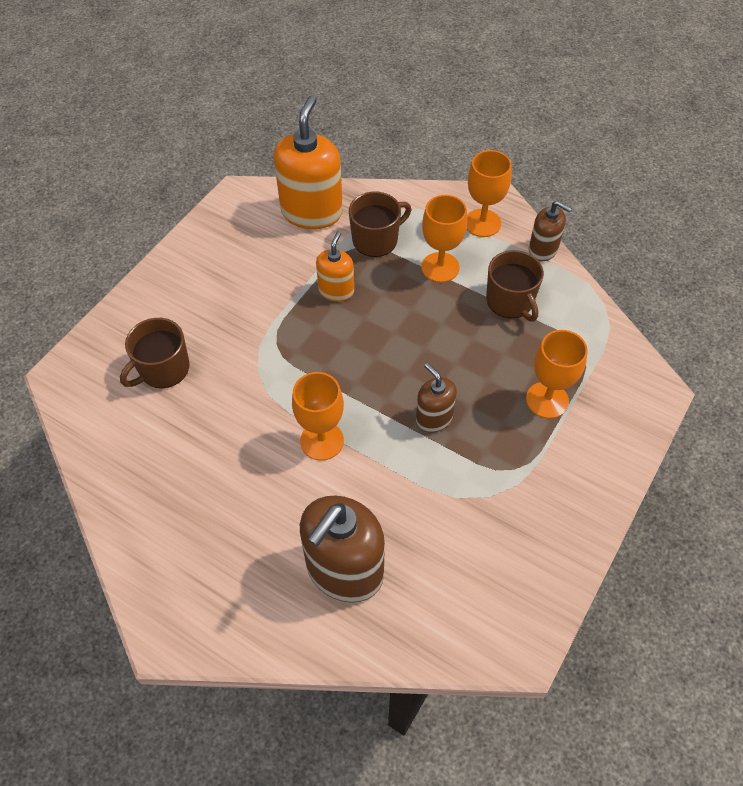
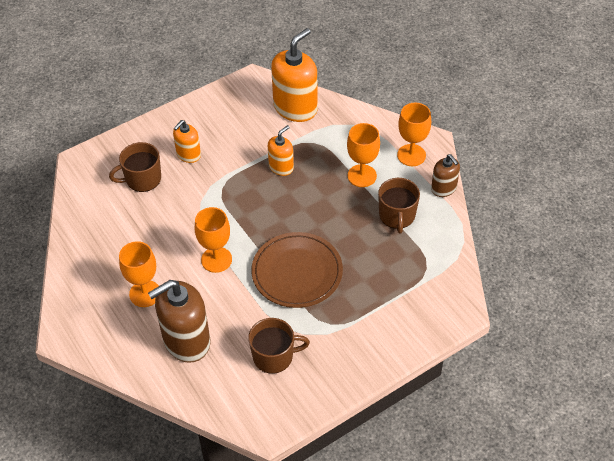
camera: 25 degrees right, 5 degrees down
brown mug [349,192,411,257] -> brown mug moved to [248,318,310,374]
brown soap dispenser [416,363,457,433] -> brown plate [251,232,343,308]
orange goblet [526,330,588,419] -> orange goblet moved to [119,241,159,307]
none -> orange soap dispenser [173,120,201,163]

